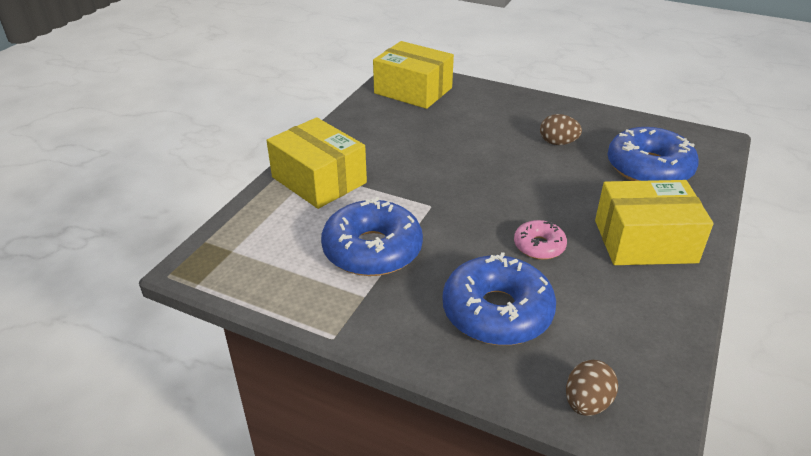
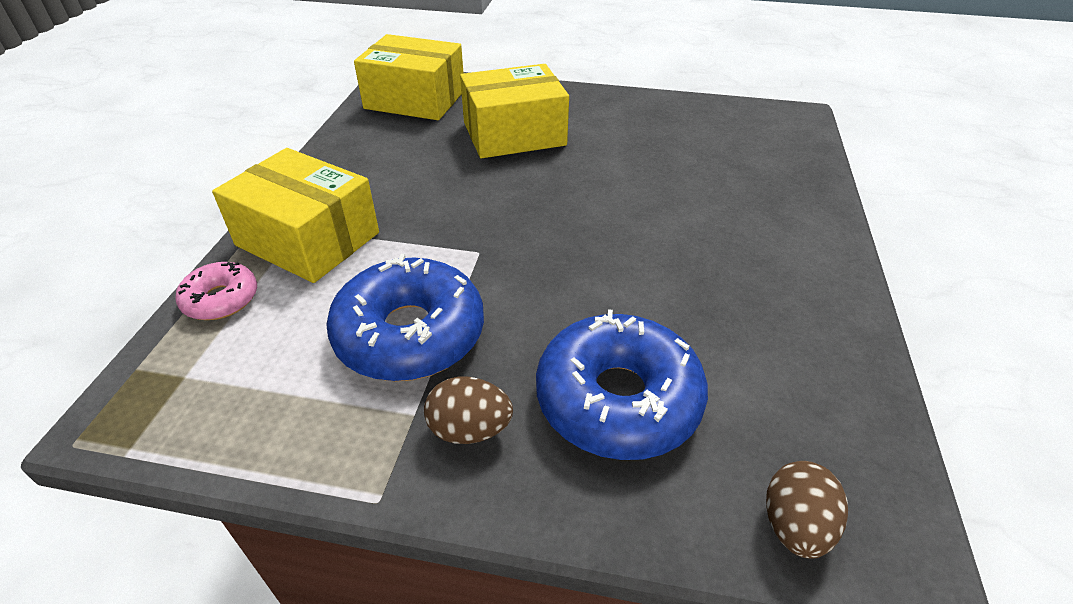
camera: 15 degrees left, 5 degrees up
pink donut [514,220,567,260] -> pink donut moved to [175,262,257,320]
brown egg [540,114,582,145] -> brown egg moved to [424,377,513,444]
yellow box [595,180,714,265] -> yellow box moved to [460,64,569,158]
blue donut [608,127,699,181] -> none

